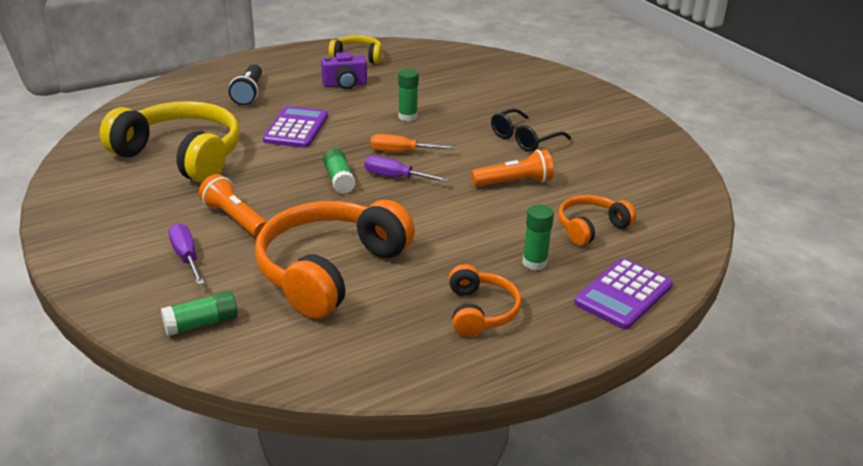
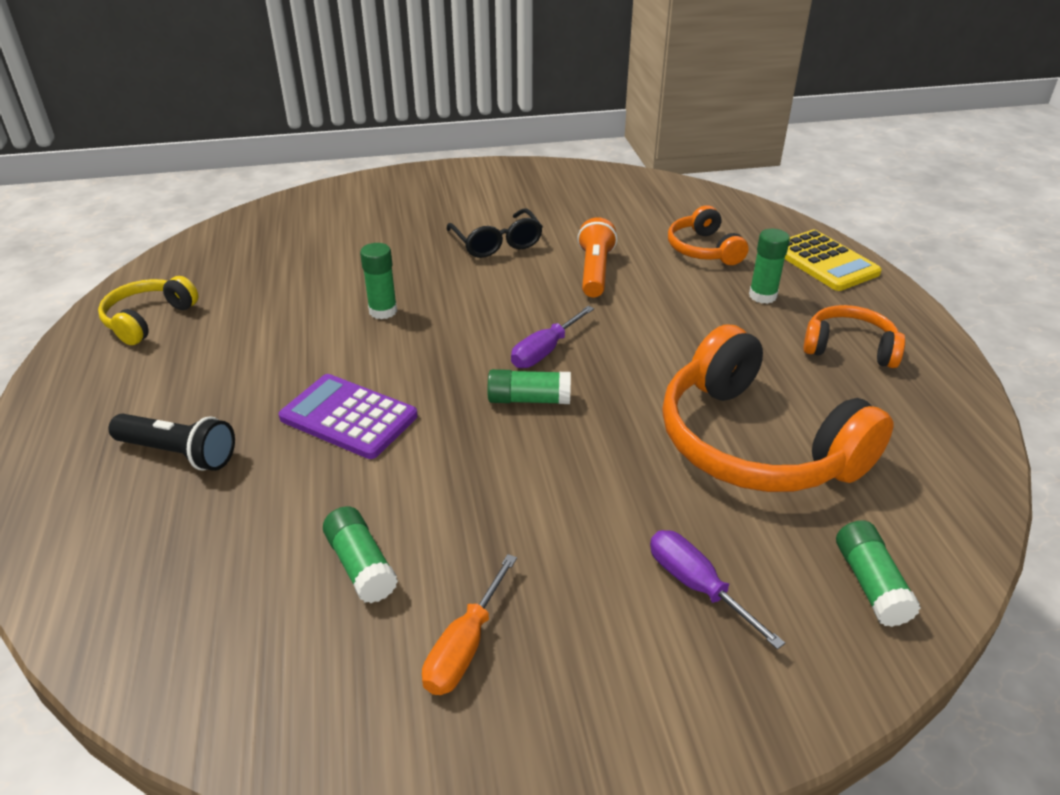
camera: 70 degrees left, 5 degrees up
yellow headphones [99,101,239,183] -> green glue stick [323,506,398,603]
purple screwdriver [168,223,205,285] -> purple screwdriver turned 60 degrees clockwise [650,530,785,650]
orange flashlight [198,174,267,237] -> none
purple camera [321,52,367,89] -> none
orange screwdriver [371,134,455,152] -> orange screwdriver moved to [422,554,517,695]
purple calculator [574,258,673,329] -> yellow calculator [785,230,882,291]

